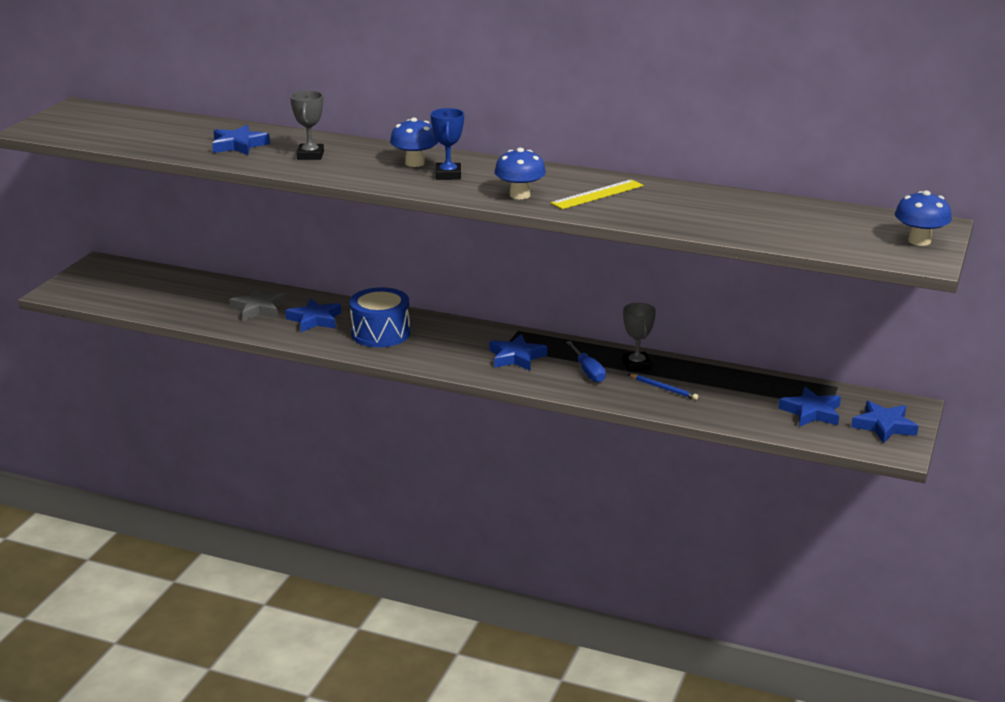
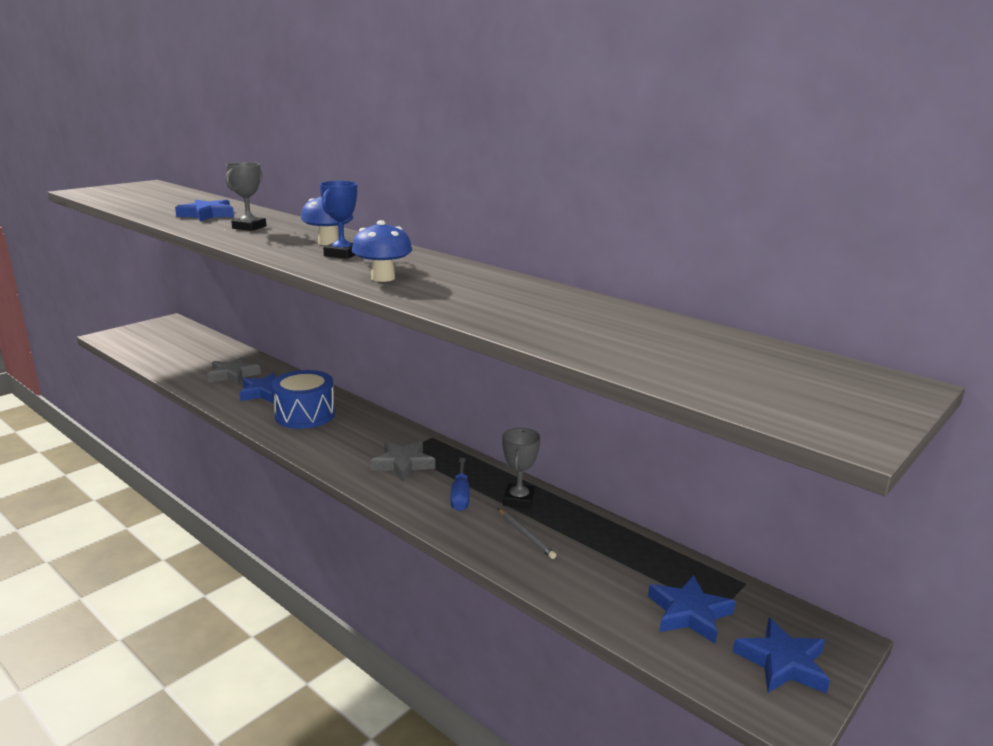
camera: 20 degrees right, 5 degrees down
blue star [490,334,547,370] -> grey star [370,441,435,482]
yellow ruler [551,179,644,209] -> none
blue pencil [628,374,698,400] -> grey pencil [498,509,557,559]
blue mushroom [895,191,952,246] -> none

